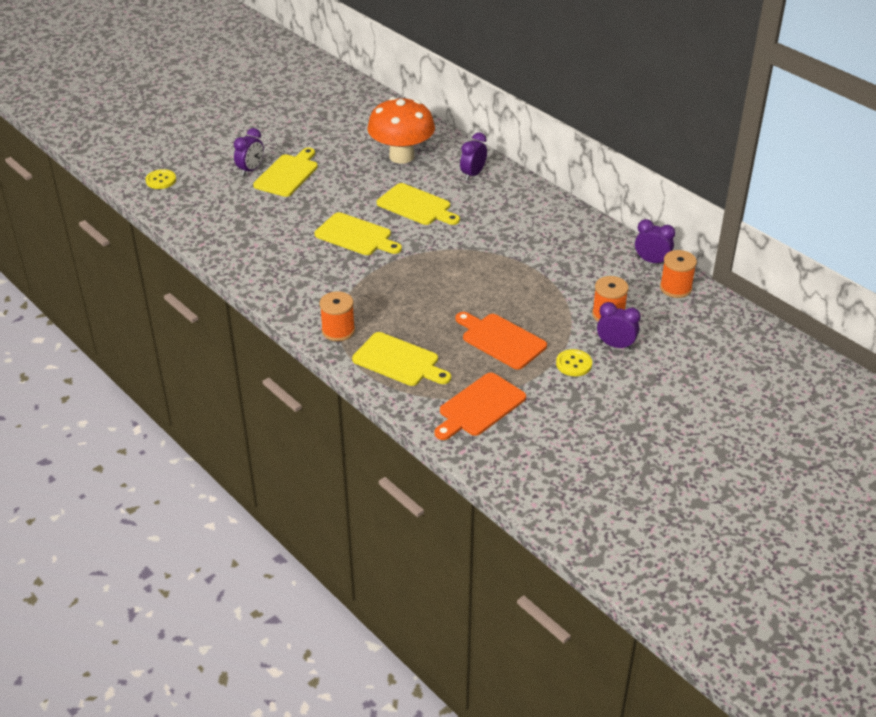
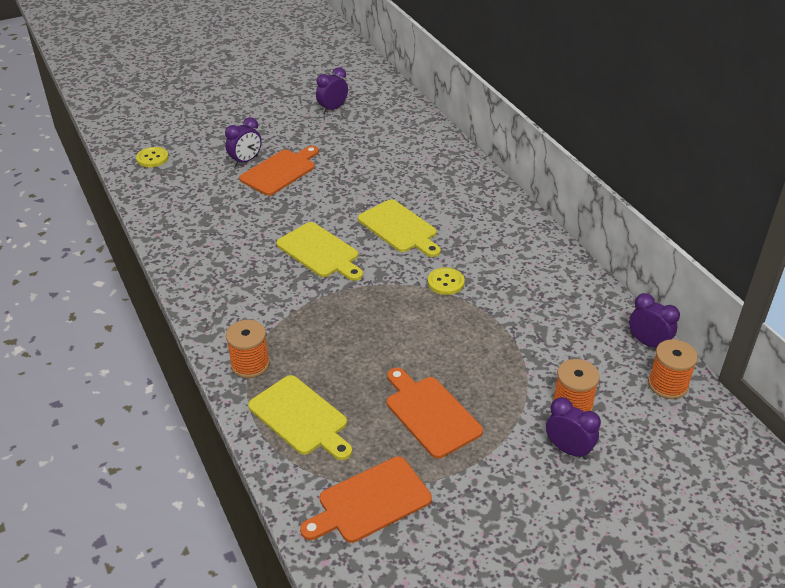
camera: 15 degrees right, 0 degrees up
yellow cutting board [253,148,318,197] -> orange cutting board [239,146,319,196]
orange mushroom [368,97,435,164] -> none
purple clock [460,132,487,181] -> purple clock moved to [316,67,348,113]
yellow button [556,349,592,376] -> yellow button moved to [428,267,465,295]

